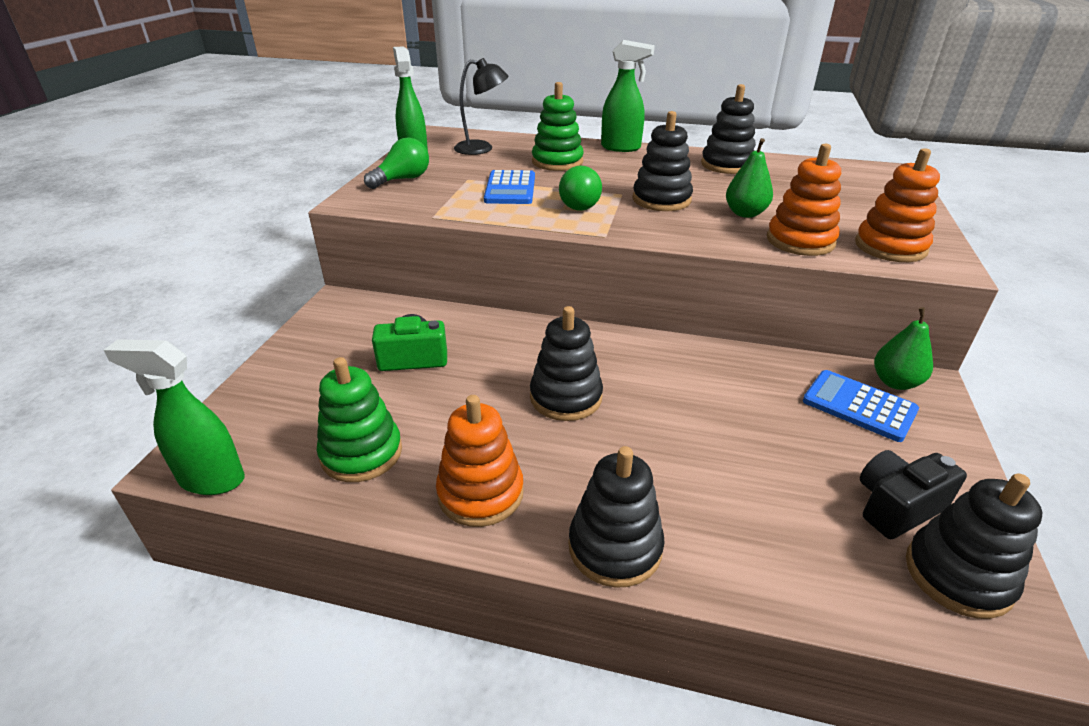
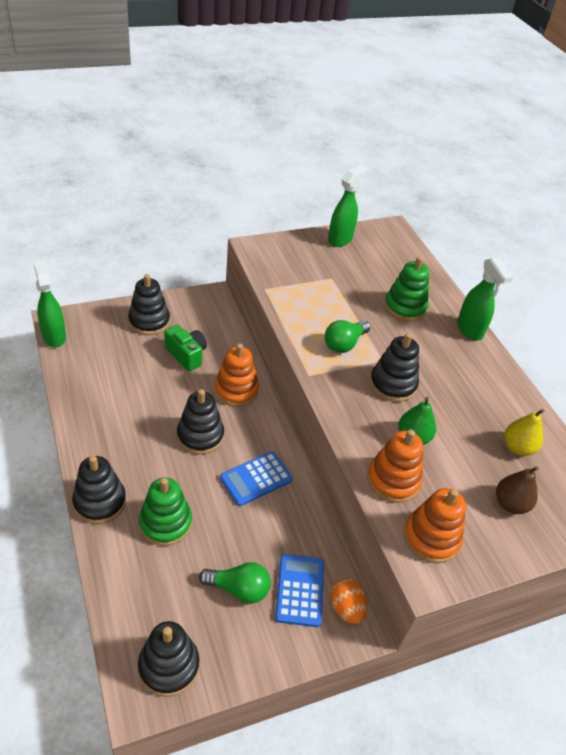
camera: 50 degrees right, 10 degrees up
green stacking toy [317,357,402,482] -> green stacking toy moved to [139,477,192,546]
green light bulb [364,137,429,189] -> green light bulb moved to [199,562,271,604]
orange stacking toy [436,395,524,527] -> orange stacking toy moved to [215,344,259,407]
black lamp [454,58,509,155] -> none
blue calculator [484,170,535,204] -> blue calculator moved to [220,451,293,506]
black stacking toy [701,84,756,174] -> black stacking toy moved to [128,274,170,335]
black camera [860,450,967,539] -> none
green pear [874,307,933,390] -> orange egg [330,578,367,624]
none -> brown pear [496,466,539,514]
none -> yellow pear [504,409,544,456]

